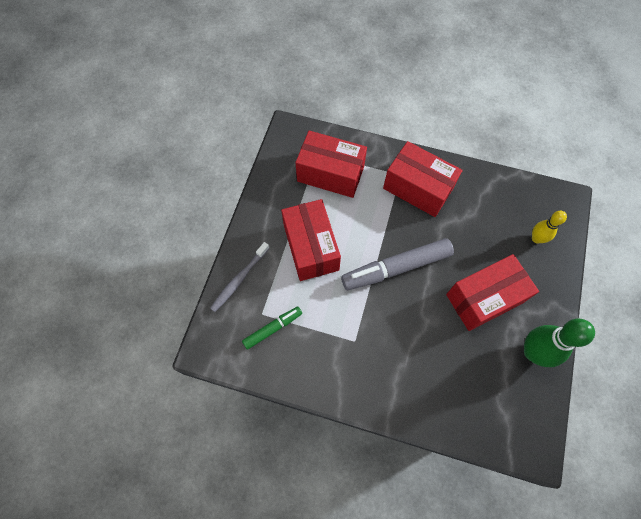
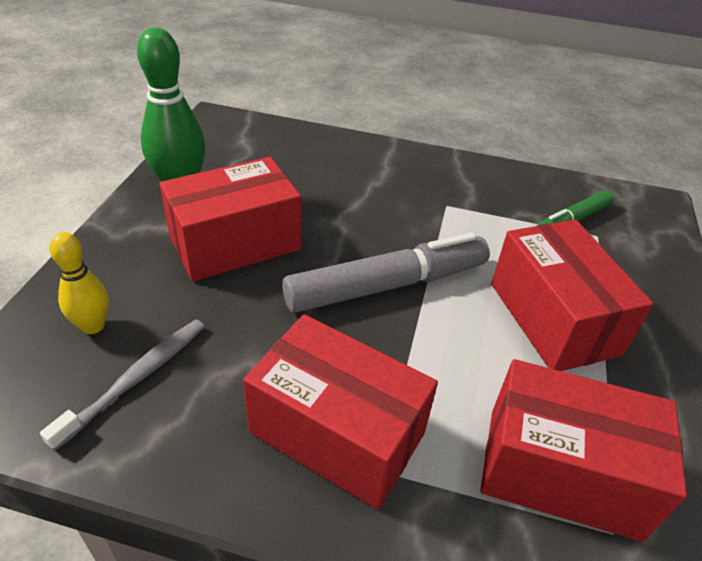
camera: 175 degrees right, 25 degrees down
grey toothbrush [210,242,270,312] -> grey toothbrush moved to [40,319,205,451]

